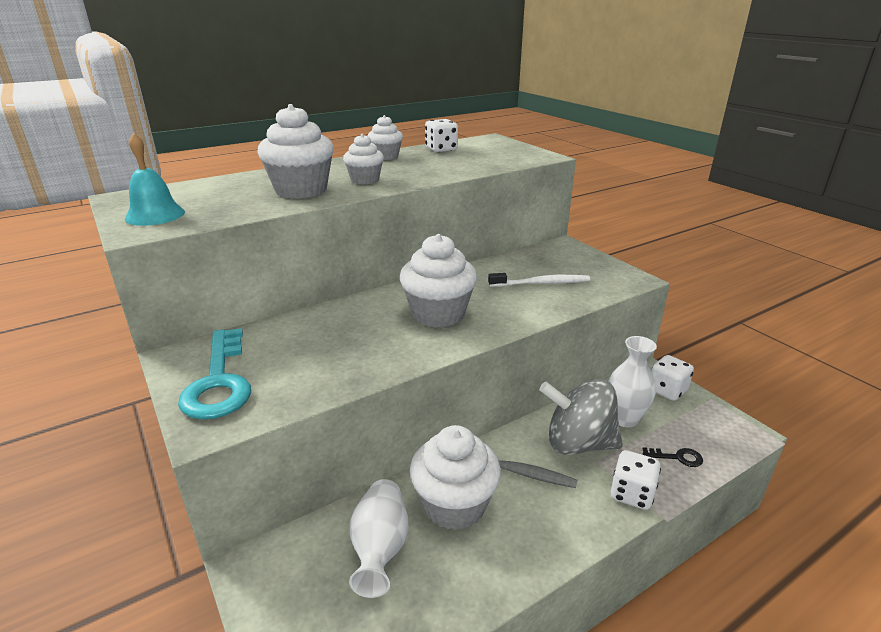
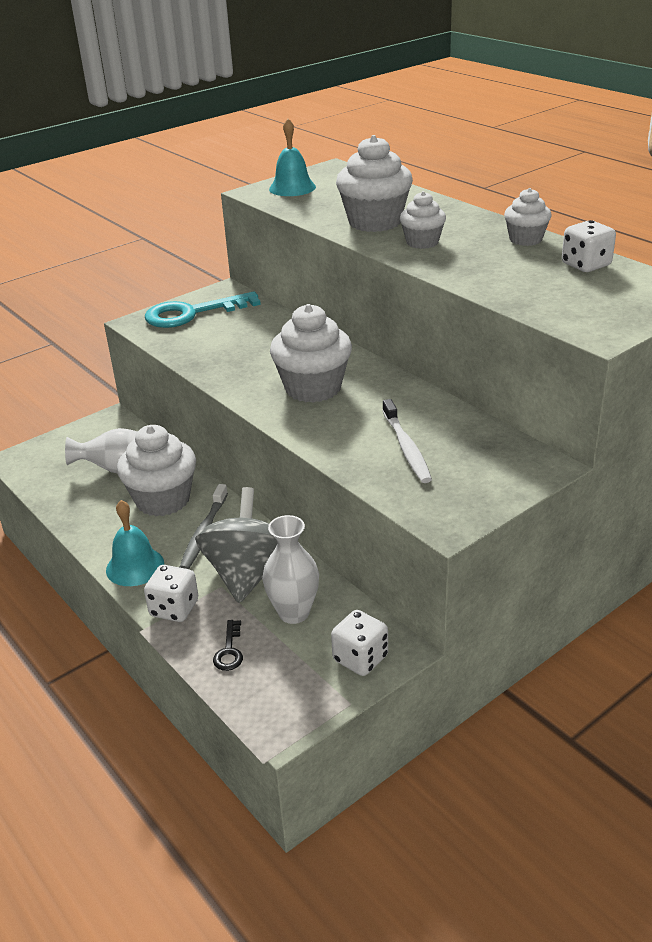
camera: 85 degrees right, 5 degrees up
none -> turquoise bell [106,500,164,586]

